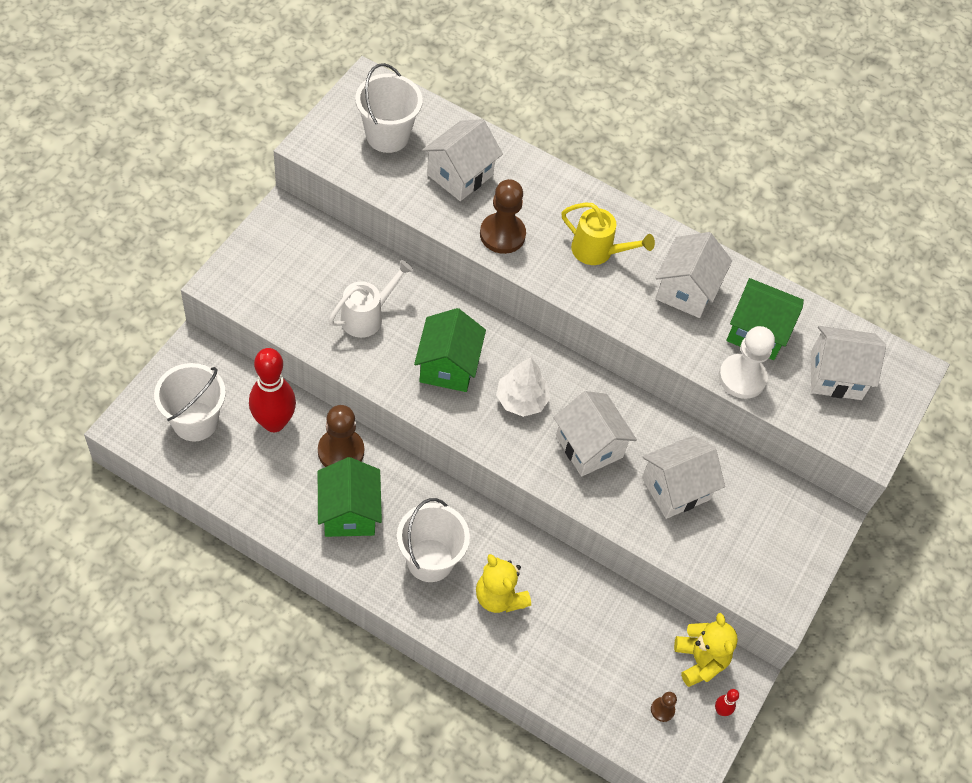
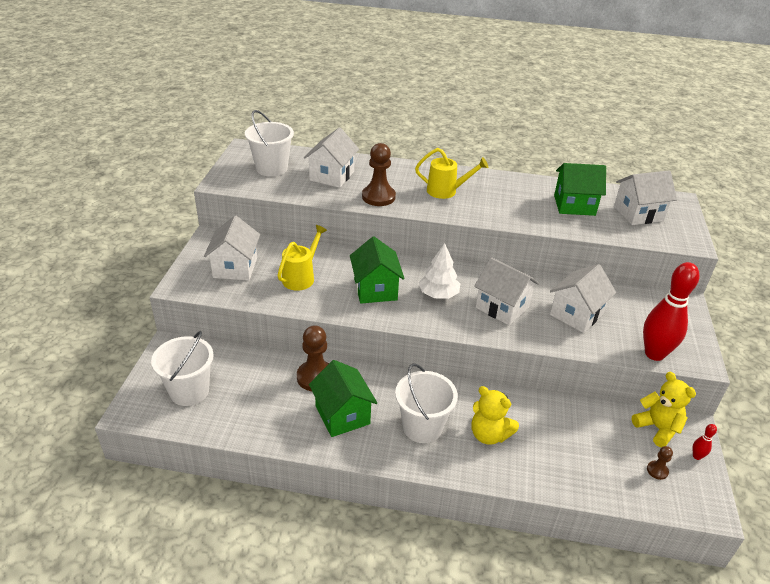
camera: 15 degrees left, 20 degrees down
red bowling pin [249,348,296,432] -> red bowling pin moved to [643,262,699,361]
white watering can [329,260,413,338] -> yellow watering can [277,225,327,291]
white house [656,232,732,318] -> white house moved to [204,216,260,281]
white pawn [719,326,775,399] -> none

